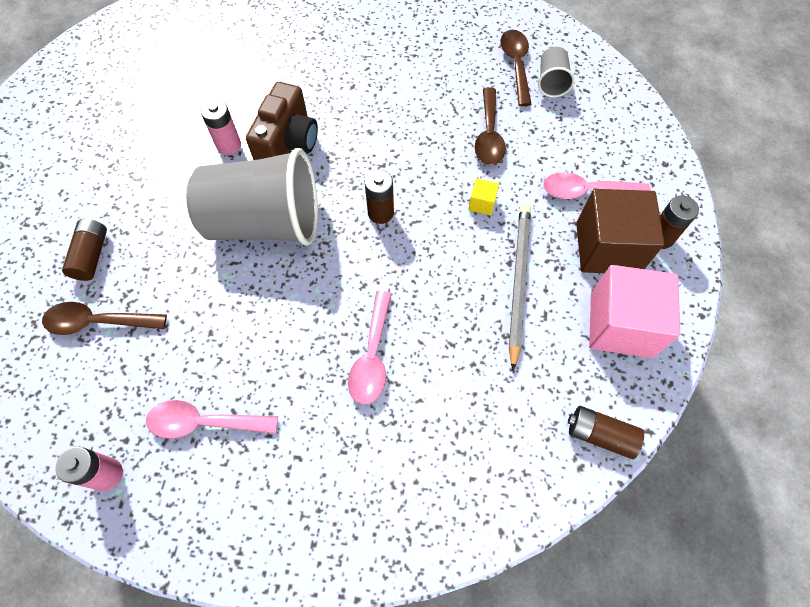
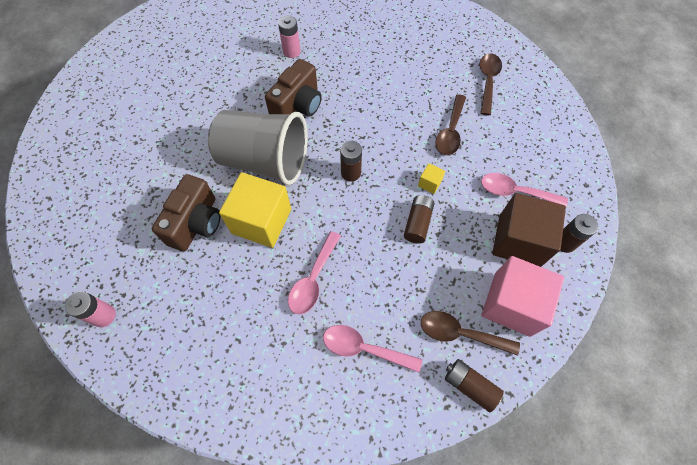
camera: 15 degrees right, 0 degrees up
brown spoon [42,302,167,335] -> brown spoon moved to [421,311,520,356]
brown battery [62,219,107,281] -> brown battery moved to [404,195,435,244]
pink spoon [146,400,278,439] -> pink spoon moved to [323,325,422,373]
pink battery [201,99,241,155] -> pink battery moved to [278,16,300,58]
grey pencil [509,205,531,371] -> none
grey cup [538,47,575,97] -> none
none -> brown camera [152,174,221,252]
none -> yellow cube [219,172,291,248]

